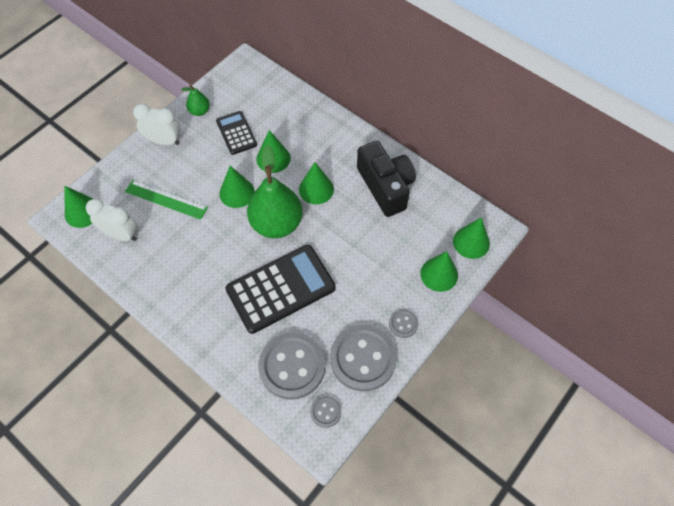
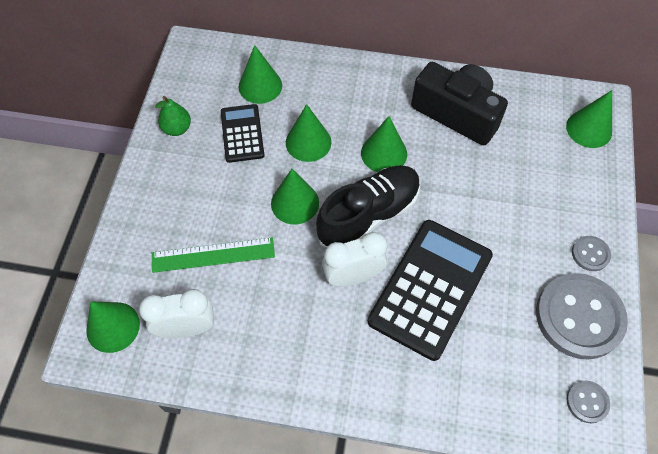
camera: 30 degrees left, 0 degrees up
white clock [133,104,181,145] -> white clock moved to [322,232,387,287]
black calculator [216,111,257,155] -> black calculator turned 45 degrees clockwise [221,104,264,163]
green pear [247,145,303,238] -> black shoe [316,165,421,247]
grey button [258,332,325,400] -> none
green cone [420,251,458,292] -> green cone moved to [238,45,282,104]

